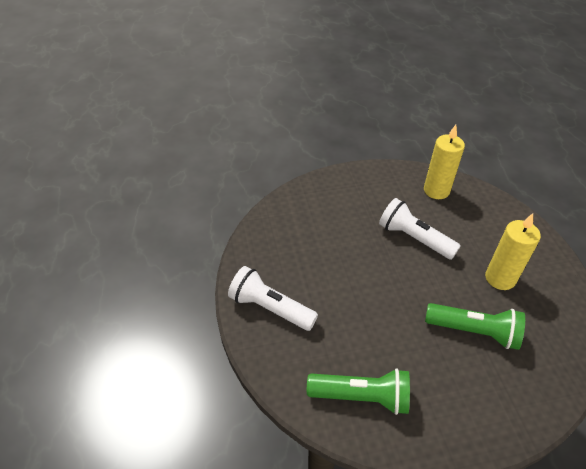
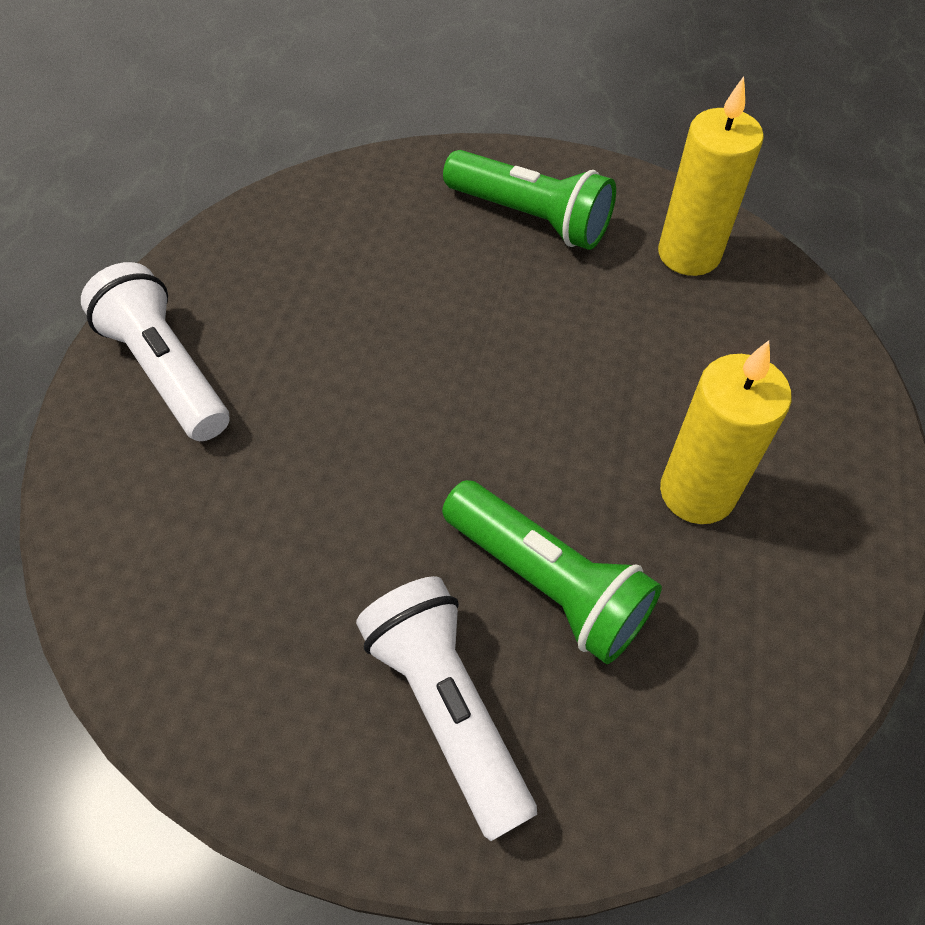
camera: 25 degrees right, 10 degrees up
green flashlight [307,369,410,415] -> green flashlight moved to [443,150,616,250]
white flashlight [379,198,460,260] -> white flashlight moved to [356,576,537,841]

